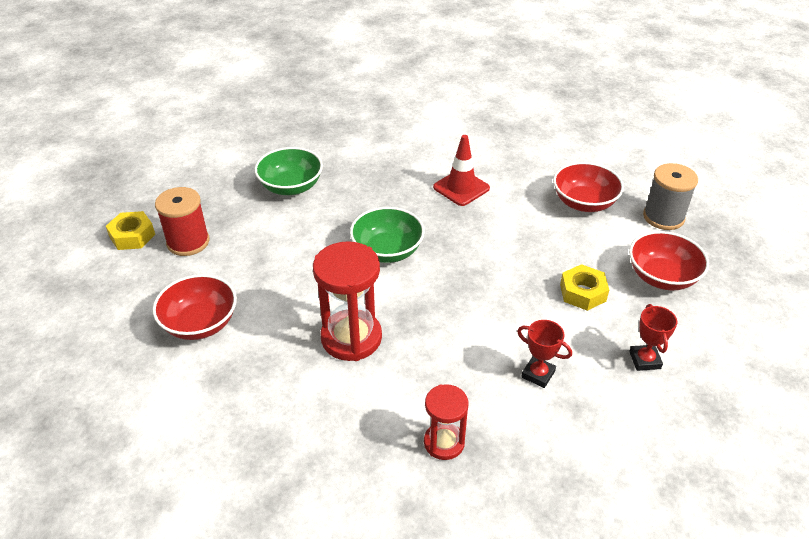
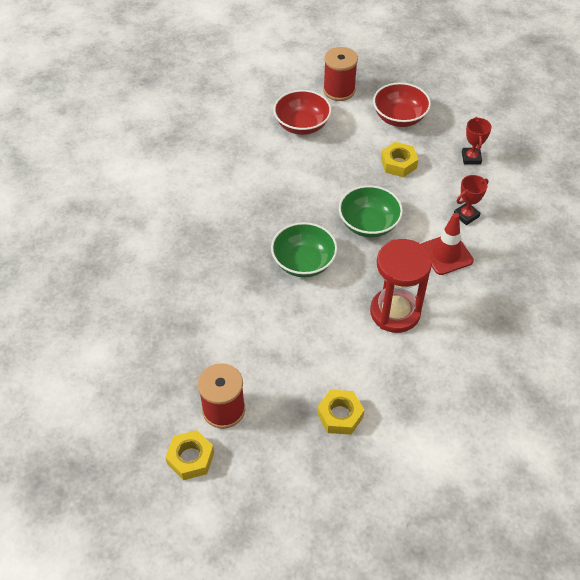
camera: 70 degrees left, 10 degrees up
red bowl [153,274,237,340] -> yellow nut [317,390,365,435]
green bowl [255,147,323,195] -> green bowl moved to [339,185,403,238]
red hourglass [424,384,468,460] -> none
red traffic cone [433,135,490,206] -> red traffic cone moved to [421,213,474,275]
red trophy [629,304,677,371] -> red trophy turned 75 degrees clockwise [462,117,492,164]
grey spool [643,163,698,230] -> red spool [323,47,358,101]

